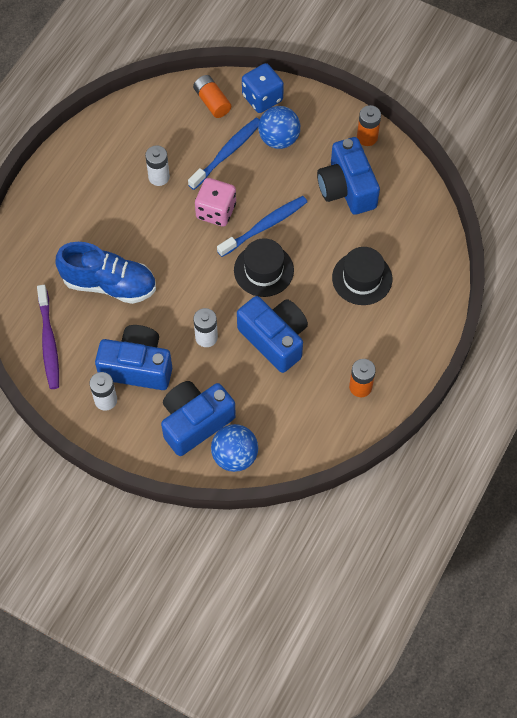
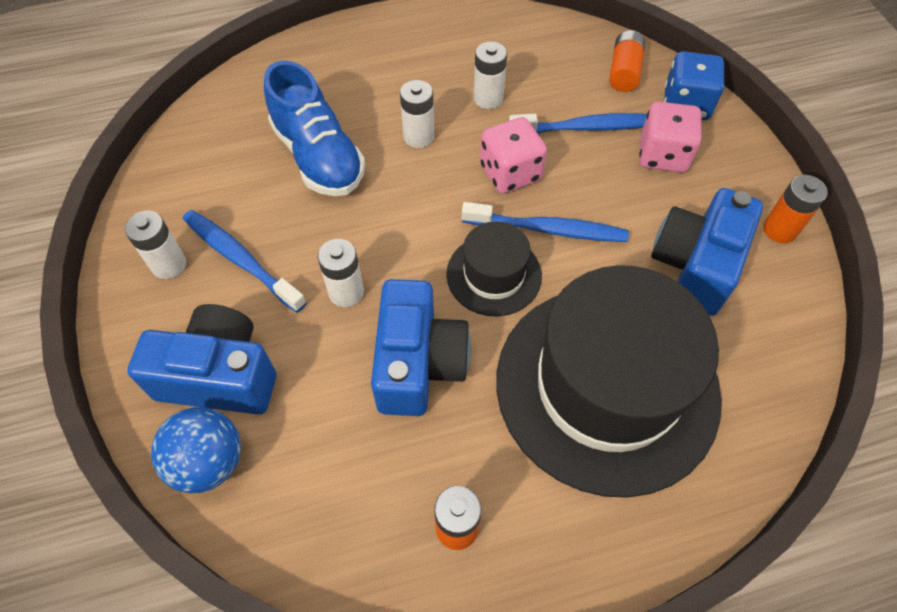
camera: 45 degrees right, 5 degrees down
purple toothbrush [37,285,59,389] -> none
blue camera [95,325,172,390] -> blue toothbrush [183,210,307,313]
blue ball [258,106,300,149] -> pink dice [639,102,702,173]
black hat [332,247,392,305] -> black hat [496,265,722,498], size x2.13
none -> white battery [400,80,434,148]

